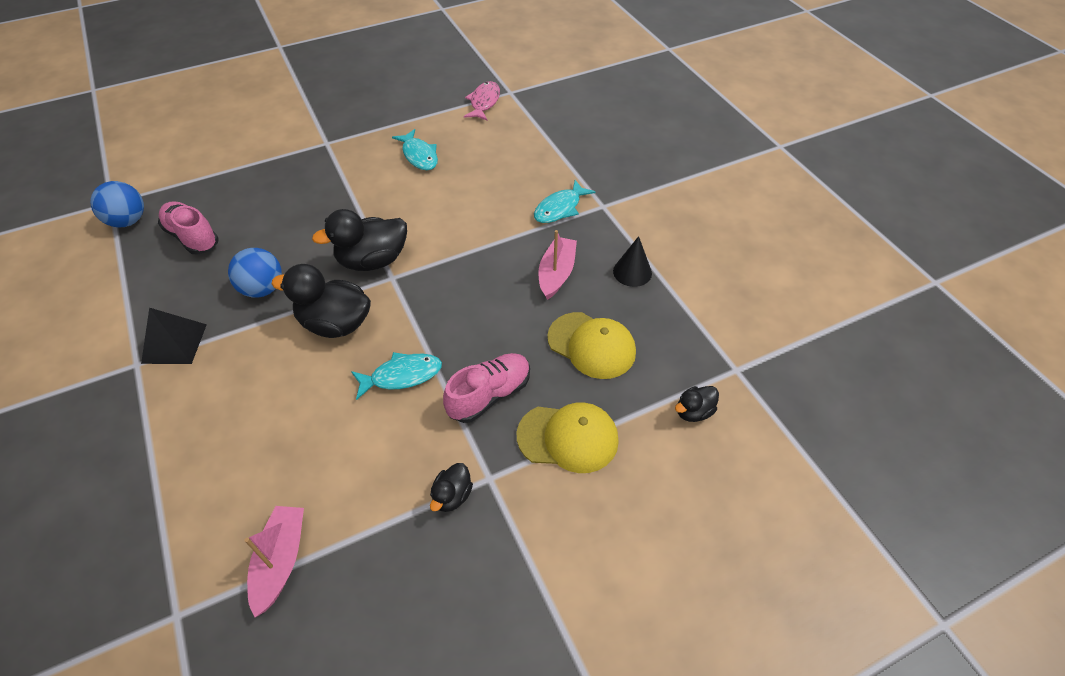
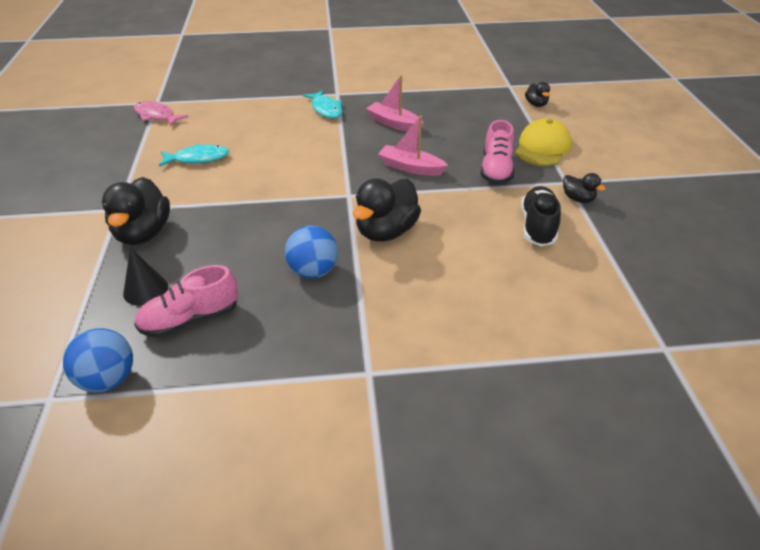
camera: 70 degrees left, 10 degrees down
black pyramid [141,308,207,364] -> none
pink boat [244,506,304,617] -> pink boat moved to [378,116,448,176]
black duck [312,209,407,271] -> black duck moved to [102,177,170,245]
turquoise fish [351,352,442,400] -> none
pink shoe [443,353,530,423] -> pink shoe turned 150 degrees counterclockwise [480,120,514,184]
yellow cap [547,312,636,379] -> none
black cone [613,236,652,287] -> black cone moved to [123,248,168,306]
none -> black shoe [521,186,561,246]

